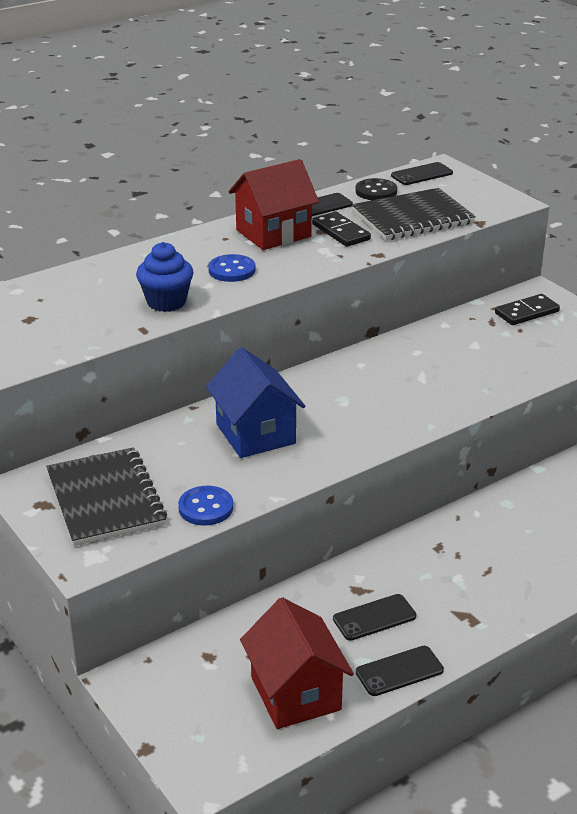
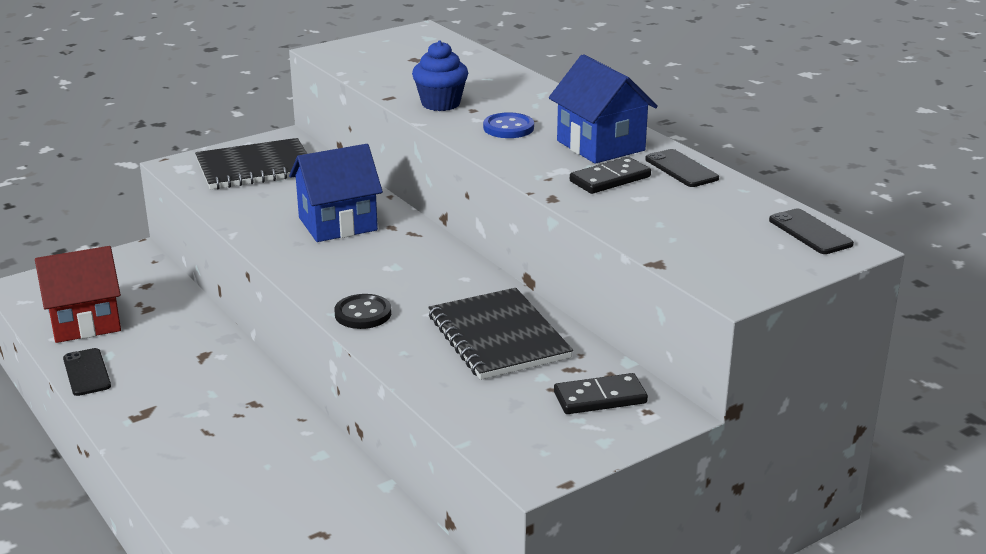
camera: 90 degrees right, 5 degrees down
blue button [178,486,233,526] -> none
red house [229,159,319,250] -> blue house [549,54,658,164]
black phone [333,594,416,641] -> none
black notebook [352,188,476,240] -> black notebook moved to [428,288,573,380]
black button [355,178,397,200] -> black button moved to [335,294,391,329]
black domino [495,294,560,325] -> black domino turned 75 degrees counterclockwise [554,373,648,414]

